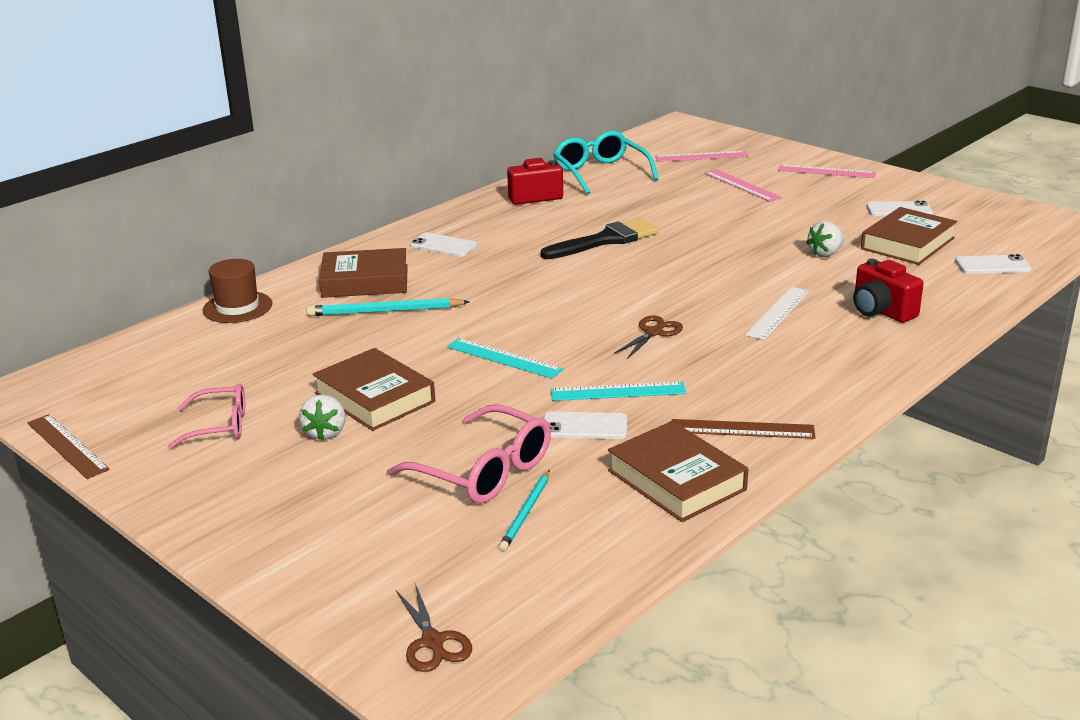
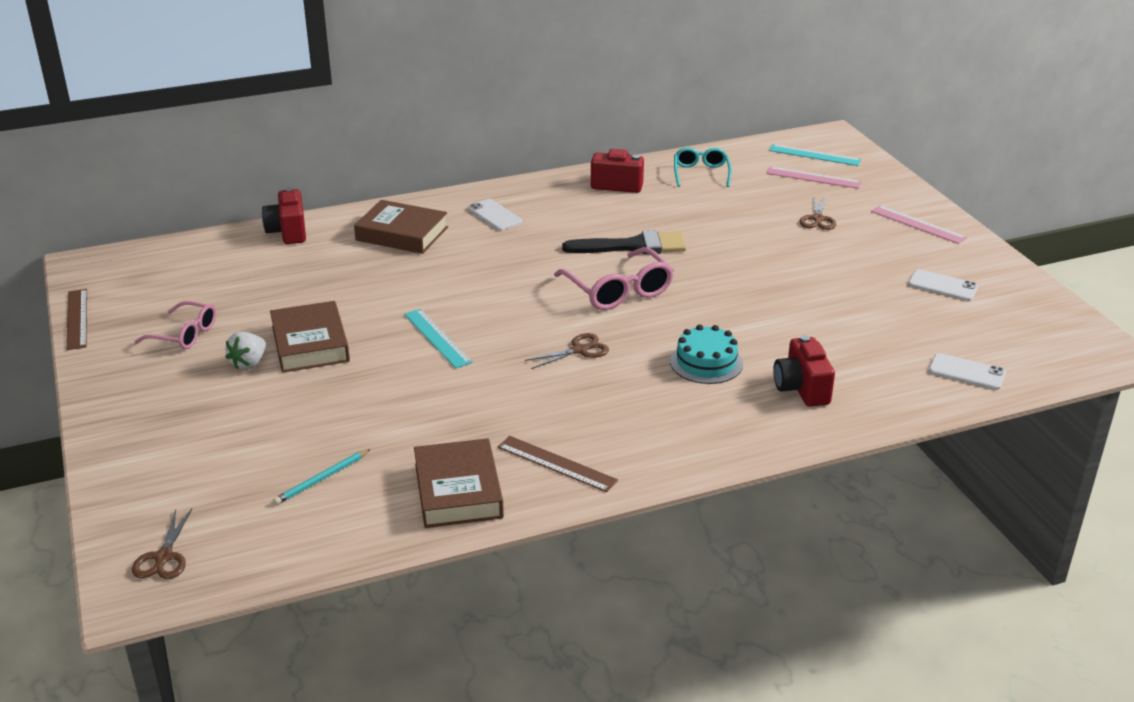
camera: 25 degrees right, 5 degrees up
brown hat [203,259,272,323] -> red camera [262,187,306,244]
turquoise pencil [307,298,470,316] -> none
pink glasses [387,404,551,504] -> pink glasses moved to [554,247,674,310]
white phone [543,412,627,439] -> none
turquoise ruler [551,382,686,401] -> turquoise ruler moved to [769,144,861,166]
turquoise glasses [553,131,659,194] -> turquoise glasses [674,147,732,187], size x0.65
pink ruler [704,169,782,202] -> brown scissors [800,195,836,230]
white ruler [745,287,809,340] -> turquoise cake [670,324,743,384]
white strawberry [806,221,845,257] -> none
brown book [861,207,957,265] -> none

